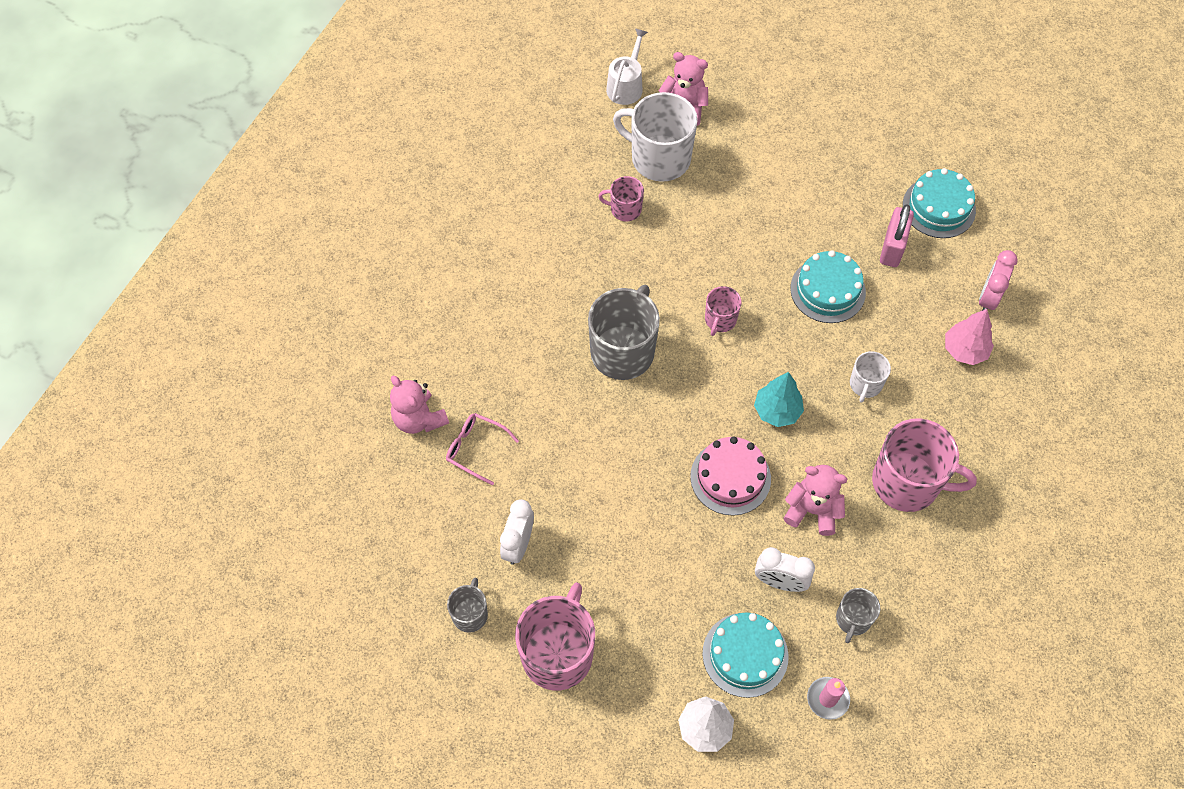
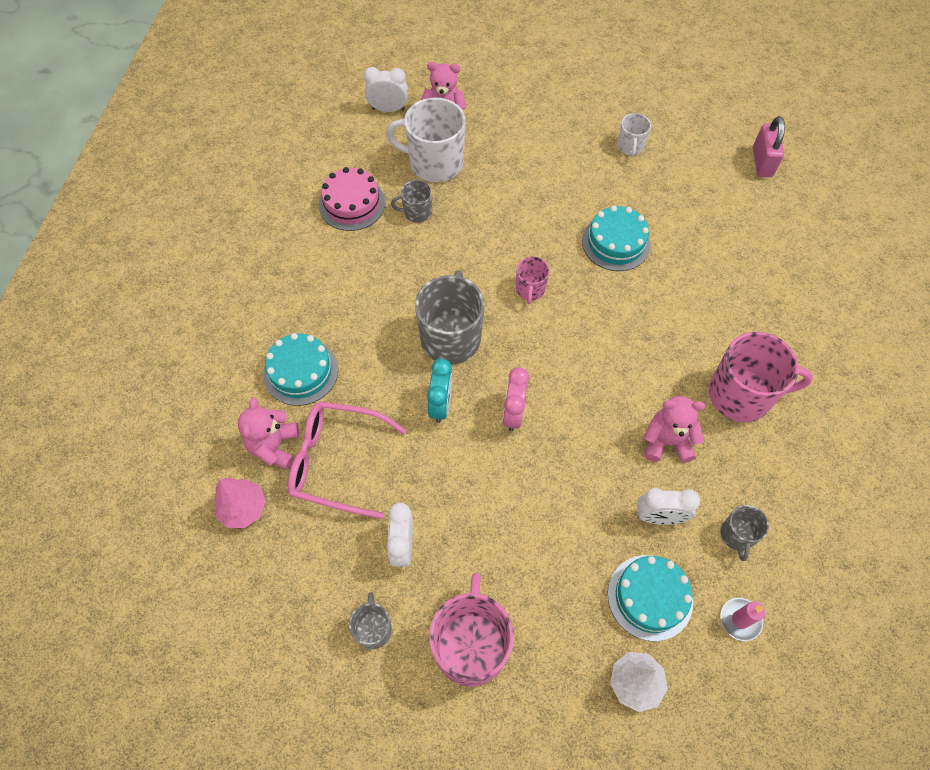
camera: 15 degrees left, 0 degrees up
pink teddy bear [390,376,449,434] -> pink teddy bear turned 60 degrees clockwise [238,397,299,470]
pink glasses [446,413,519,485] -> pink glasses [288,401,407,519], size x1.77
pink mug [598,176,644,221] -> grey mug [391,180,432,223]
white watering can [606,28,648,105] -> white clock [364,67,408,112]
pink cake [690,437,771,516] -> pink cake moved to [319,167,385,231]
turquoise tree [754,372,804,427] -> none
white mug [850,351,891,403] -> white mug moved to [617,113,651,157]
pink padlock [880,204,914,267] -> pink padlock moved to [753,116,785,177]
turquoise cake [903,168,976,238] -> turquoise cake moved to [263,333,338,406]
pink tree [945,309,994,365] -> pink tree moved to [214,478,266,528]
pink clock [979,250,1018,311] -> pink clock moved to [503,367,529,432]
none -> turquoise clock [427,359,453,423]

